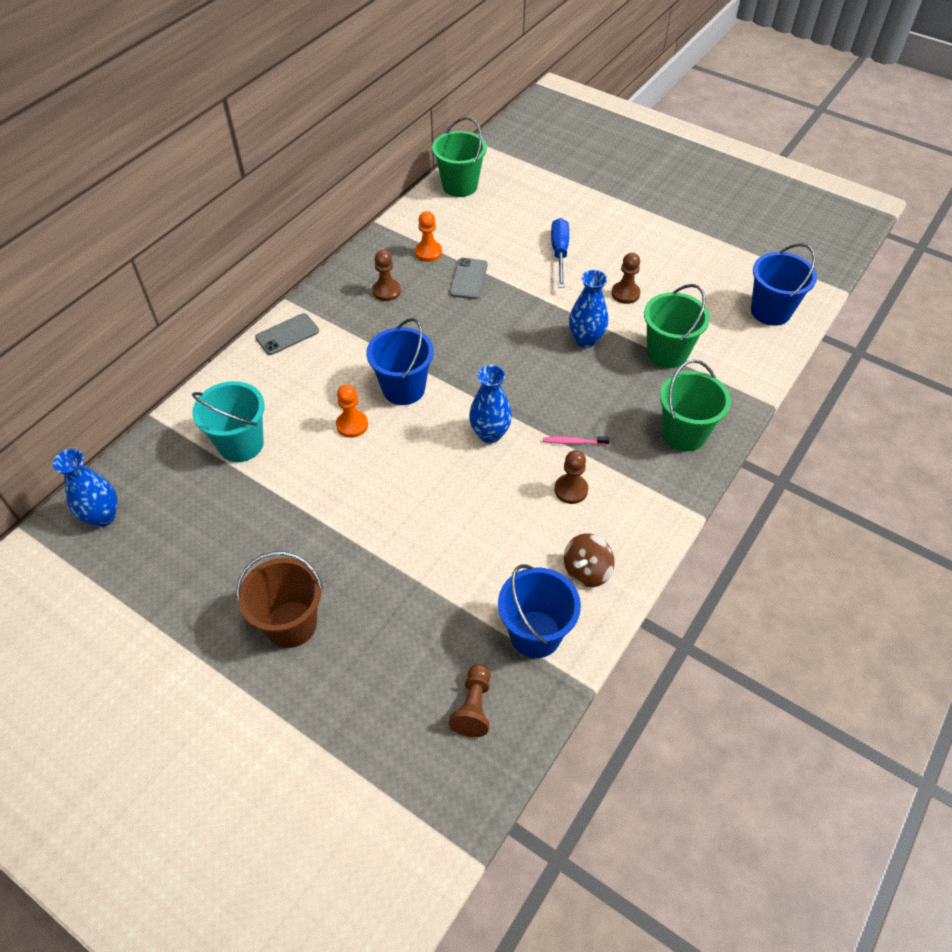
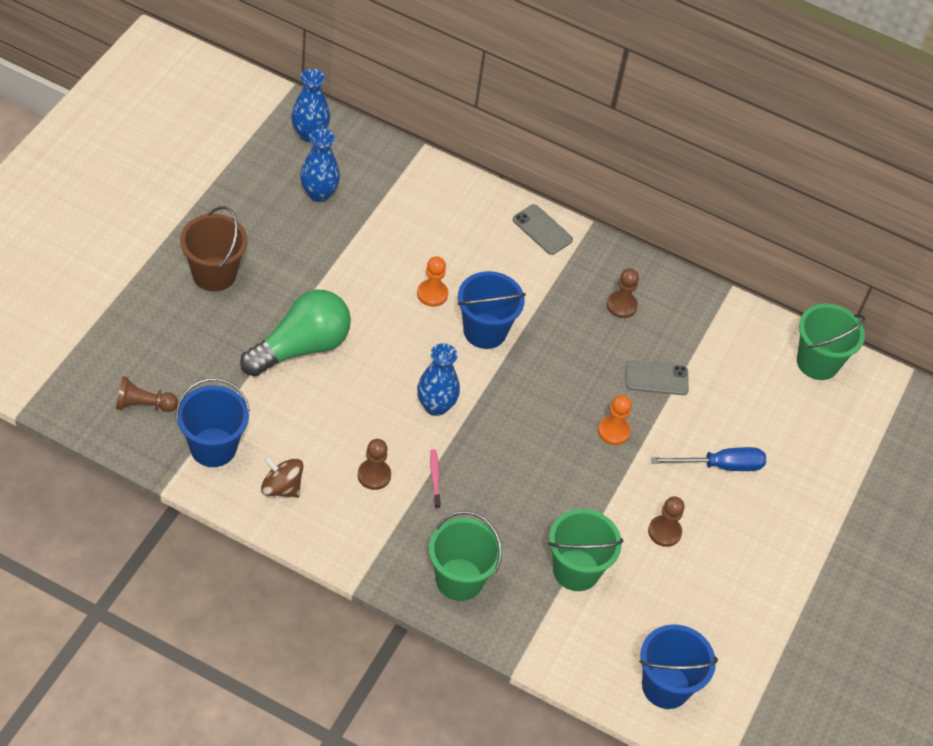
camera: 75 degrees right, 0 degrees up
turquoise bucket [192,381,265,462] -> none
orange pawn [415,211,442,262] -> orange pawn moved to [598,395,632,445]
blue vase [569,270,608,348] -> blue vase moved to [300,129,340,202]
none -> green light bulb [240,290,351,376]

